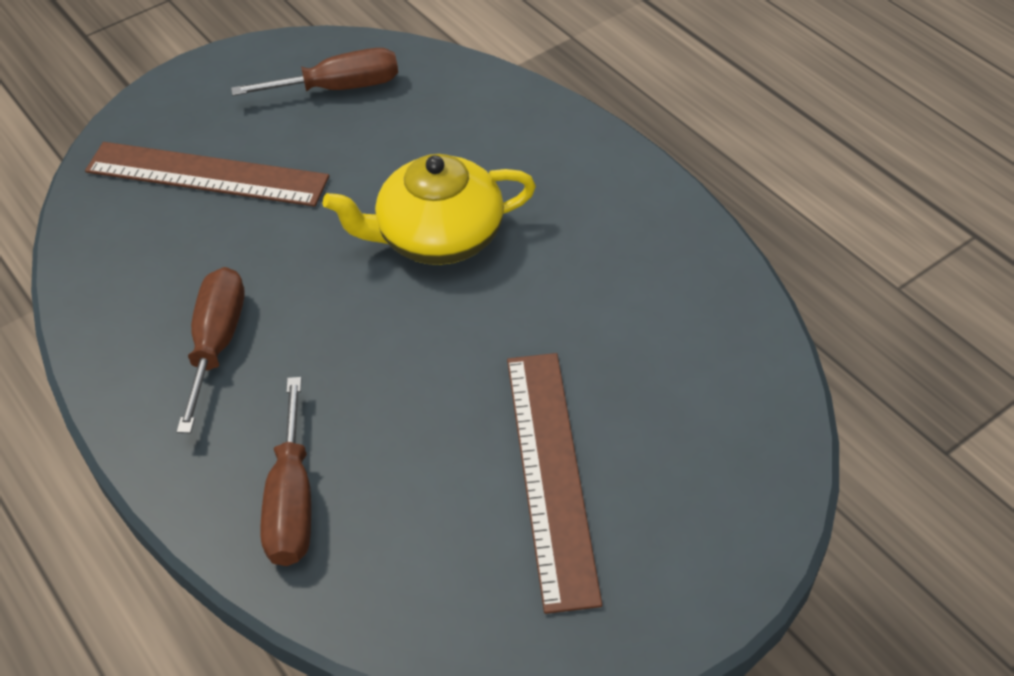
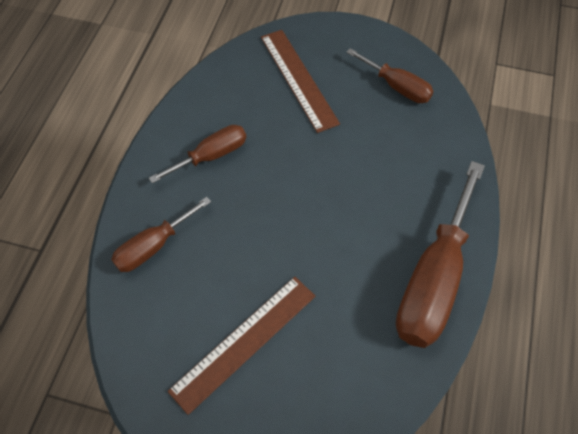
camera: 50 degrees right, 10 degrees up
yellow teapot [323,154,536,265] -> none
none -> brown screwdriver [396,161,485,348]

